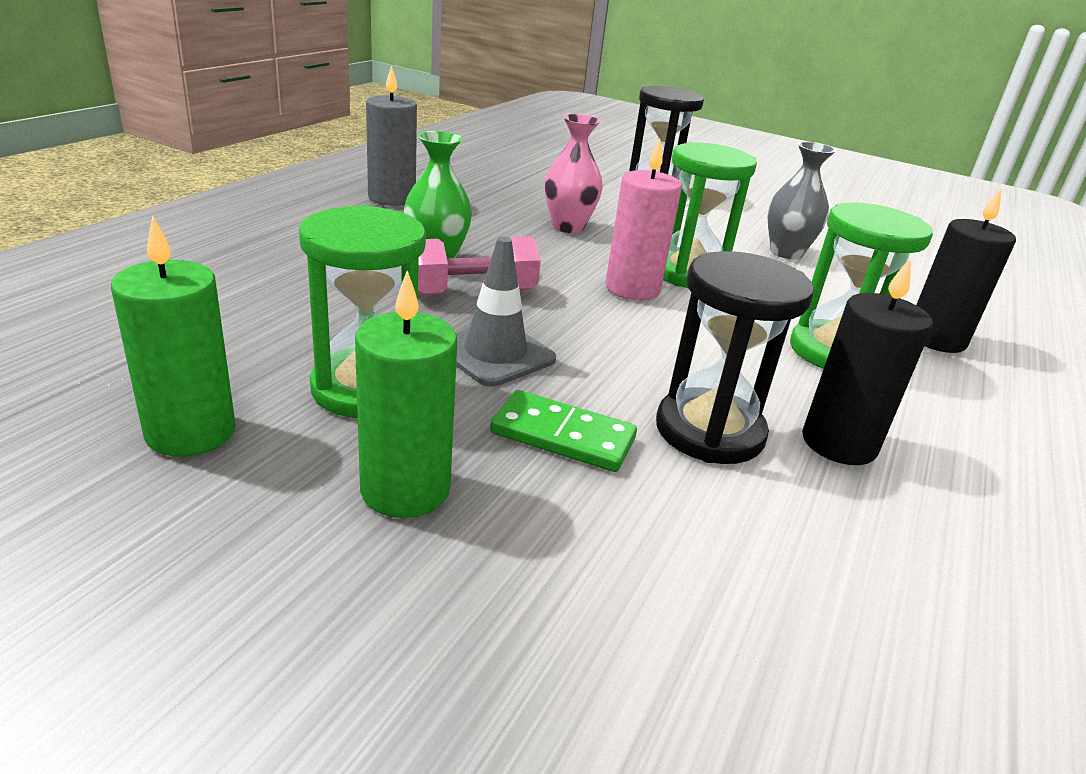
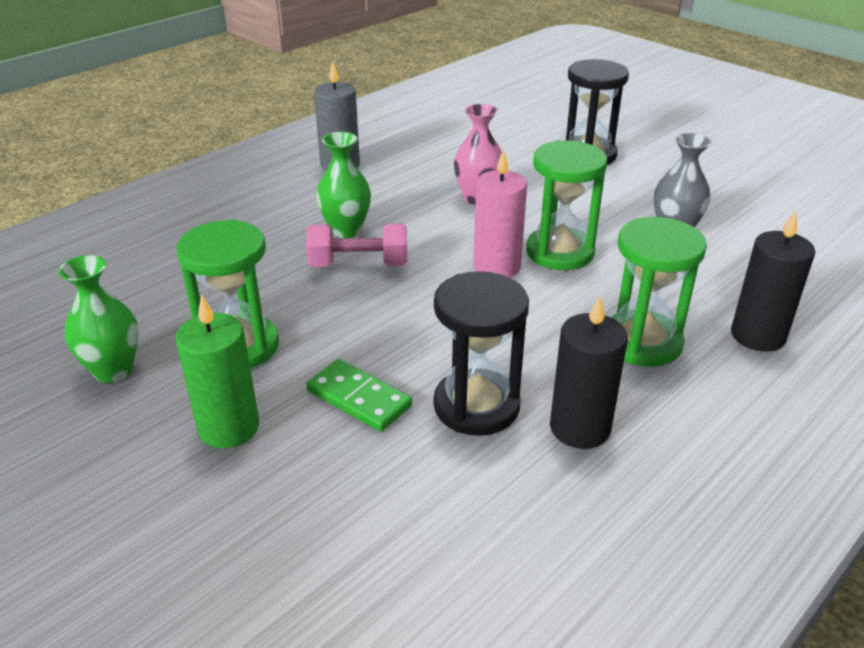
camera: 20 degrees right, 5 degrees up
green candle [111,215,236,457] -> green vase [58,255,138,383]
grey traffic cone [456,237,556,387] -> none

